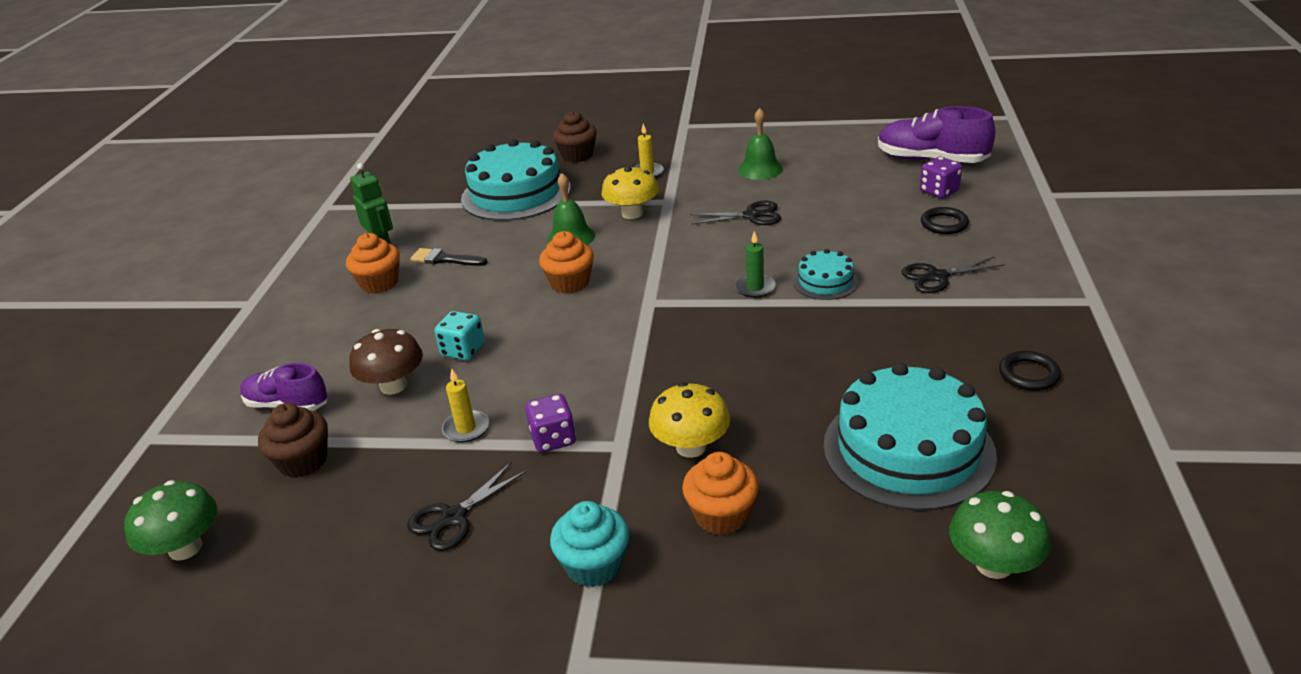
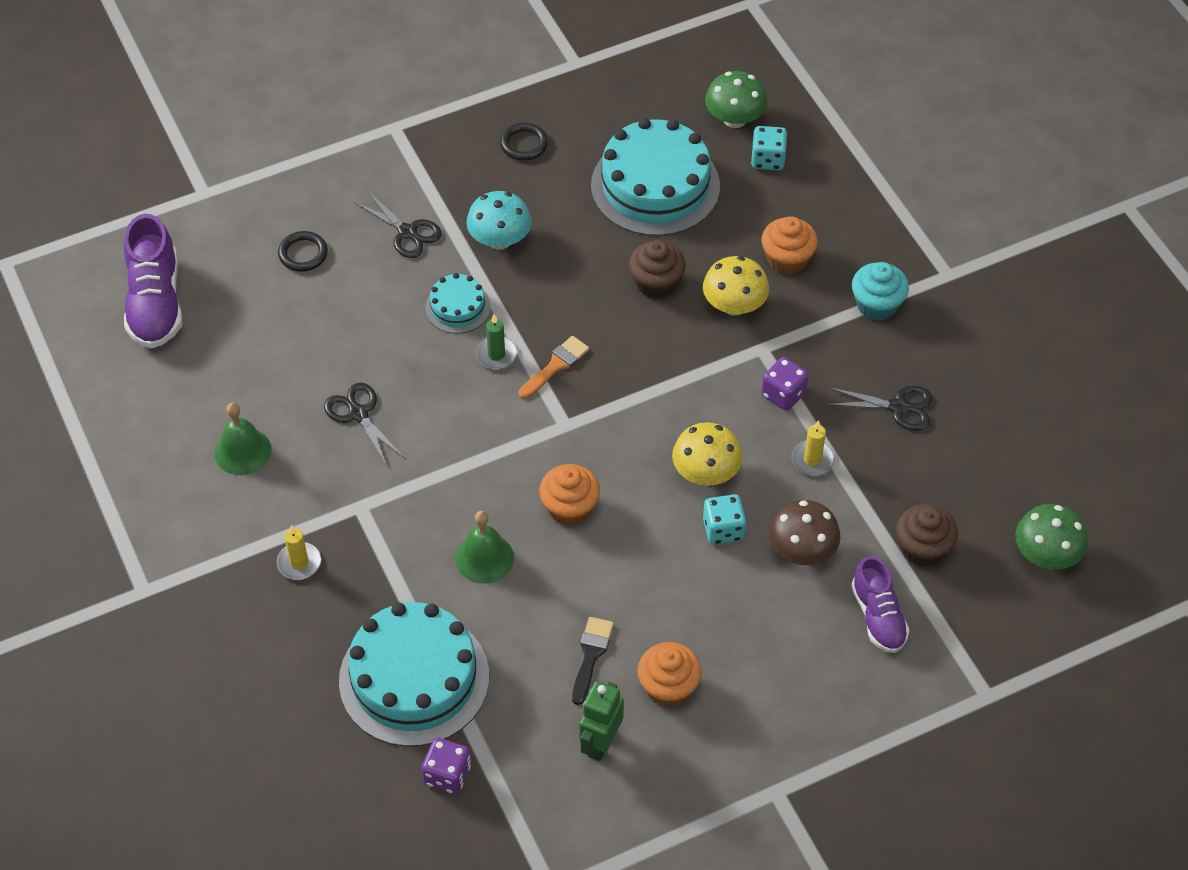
camera: 125 degrees left, 20 degrees up
black brush [410,248,488,266] -> black brush turned 150 degrees counterclockwise [572,617,614,705]
brown cupcake [553,111,597,163] -> brown cupcake moved to [629,240,686,299]
yellow mushroom [602,165,659,219] -> yellow mushroom moved to [672,422,742,486]
purple dice [920,157,962,198] -> purple dice moved to [421,738,471,794]
none -> turquoise mushroom [466,191,532,250]
none -> orange brush [519,336,589,399]
none -> turquoise dice [751,126,787,170]

